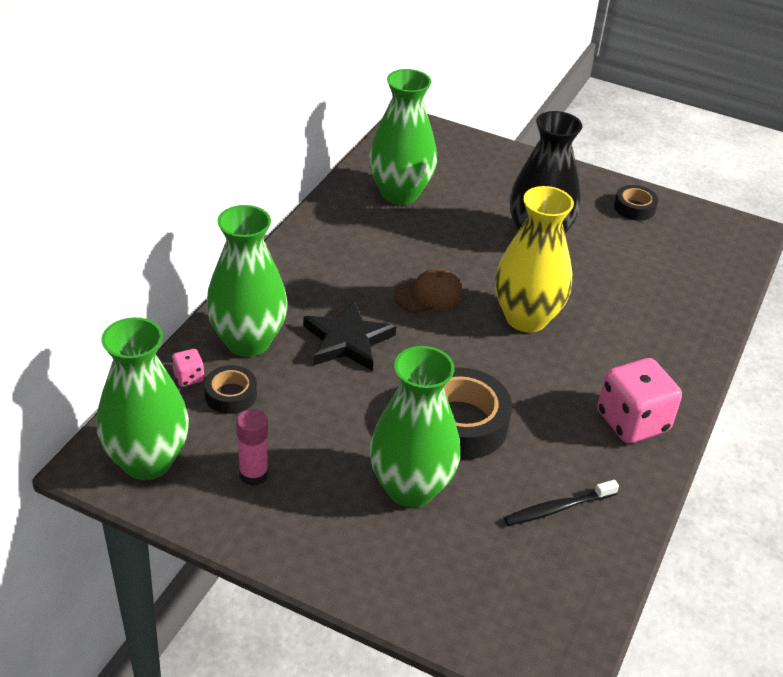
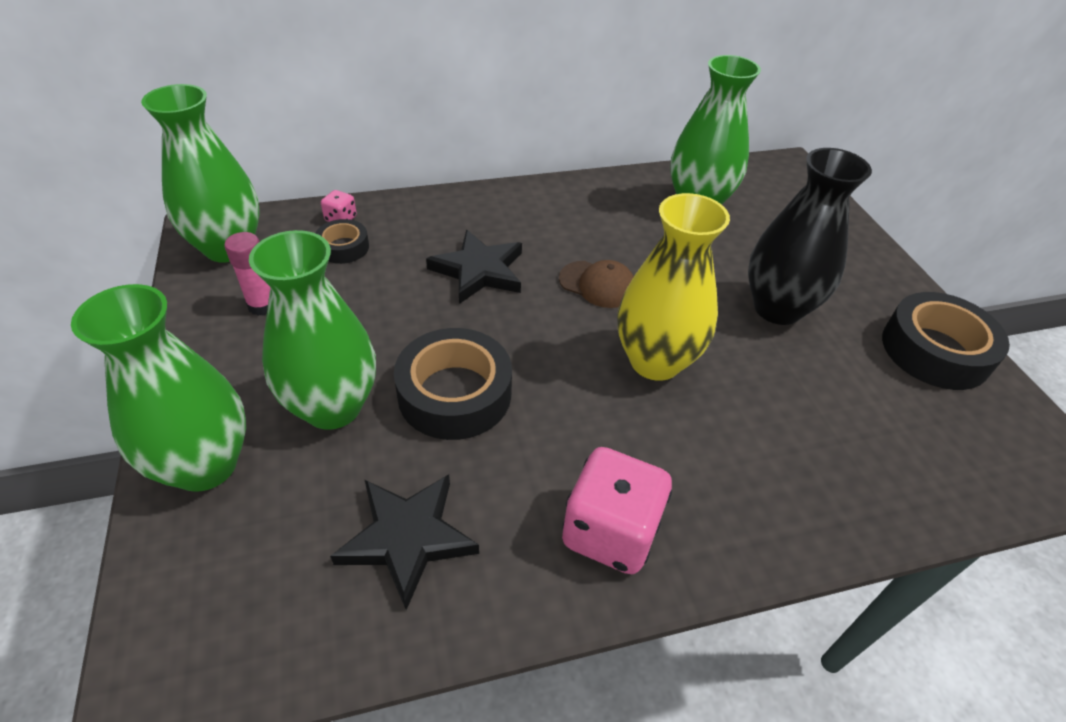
camera: 50 degrees right, 5 degrees up
green vase [206,205,287,357] -> green vase moved to [71,284,246,492]
black toothbrush [504,480,619,526] -> black star [330,474,479,610]
black tape [614,185,658,221] -> black tape [882,292,1010,390], size x1.85

